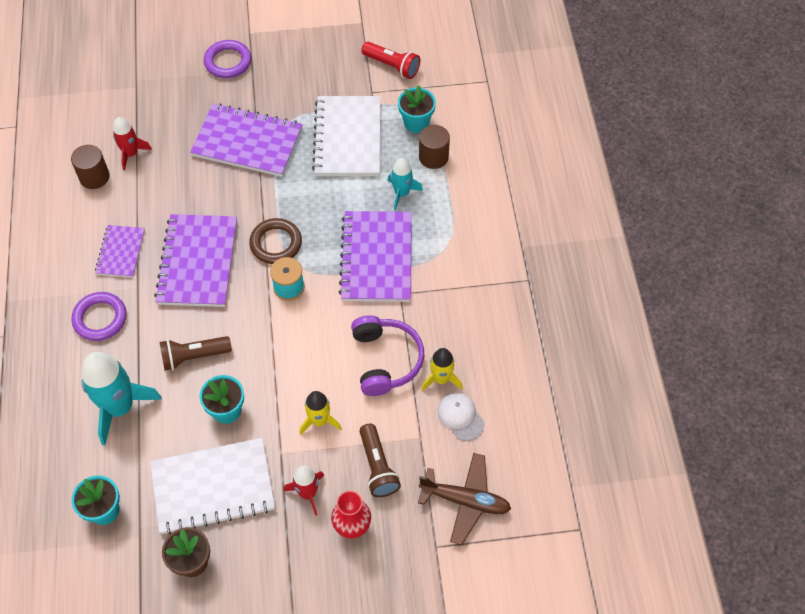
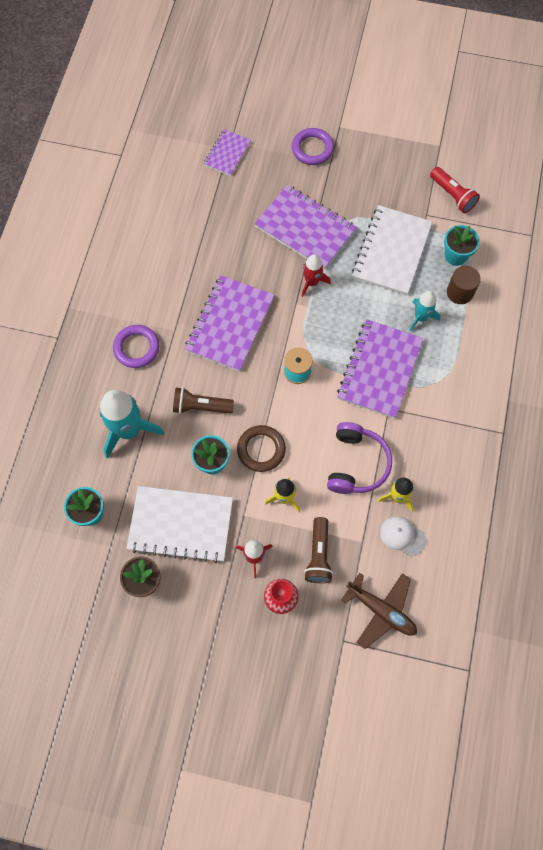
camera: 20 degrees right, 10 degrees up
brown cylinder [71,145,110,189] -> none
purple notebook [95,225,145,278] -> purple notebook moved to [203,129,251,176]
red rocket [113,117,152,171] -> red rocket moved to [302,254,331,297]
brown ring [249,218,302,264] -> brown ring moved to [237,425,286,472]
white cap [437,393,485,441] -> white cap turned 45 degrees counterclockwise [380,516,426,556]

